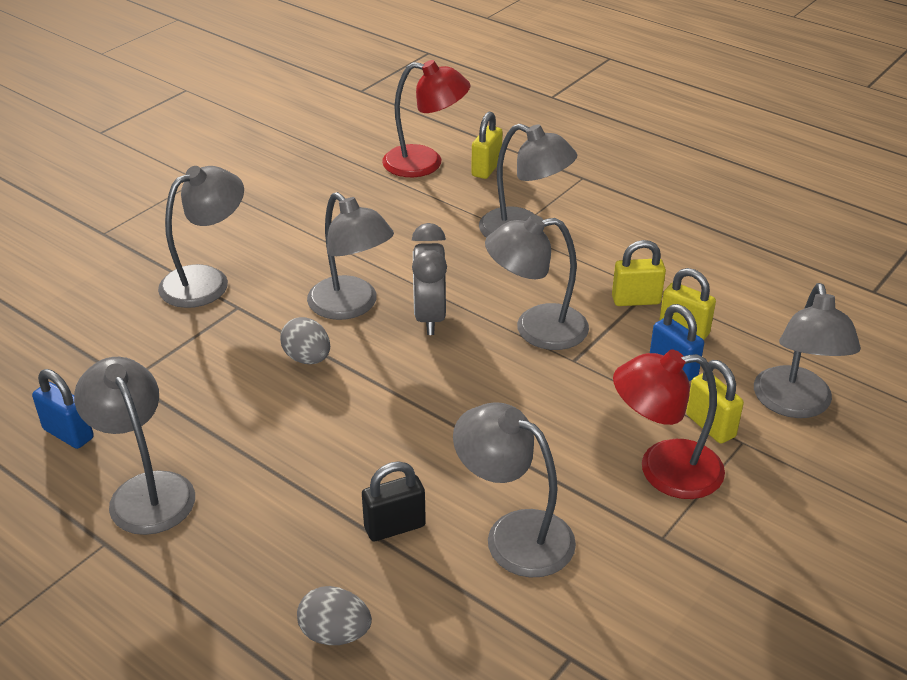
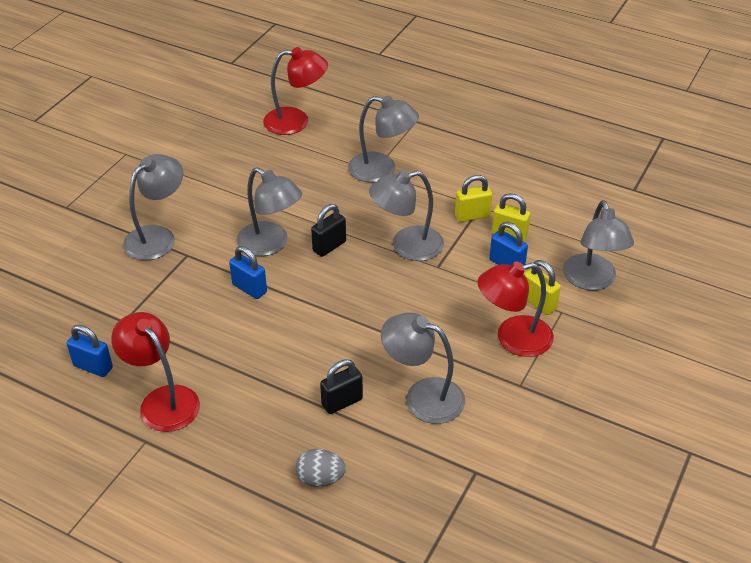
camera: 10 degrees left, 5 degrees up
grey lamp [74,357,195,535] -> red lamp [111,312,200,432]
grey egg [280,317,330,364] -> blue padlock [229,246,267,299]
grey clock [412,223,447,335] -> black padlock [311,204,346,257]
yellow padlock [471,112,503,179] -> none

